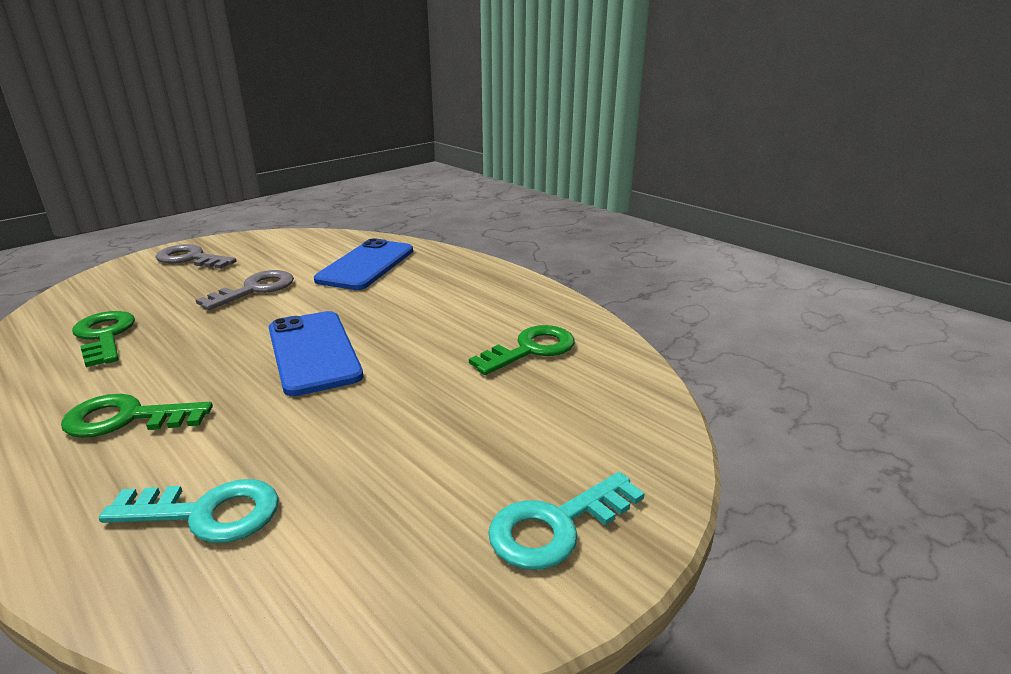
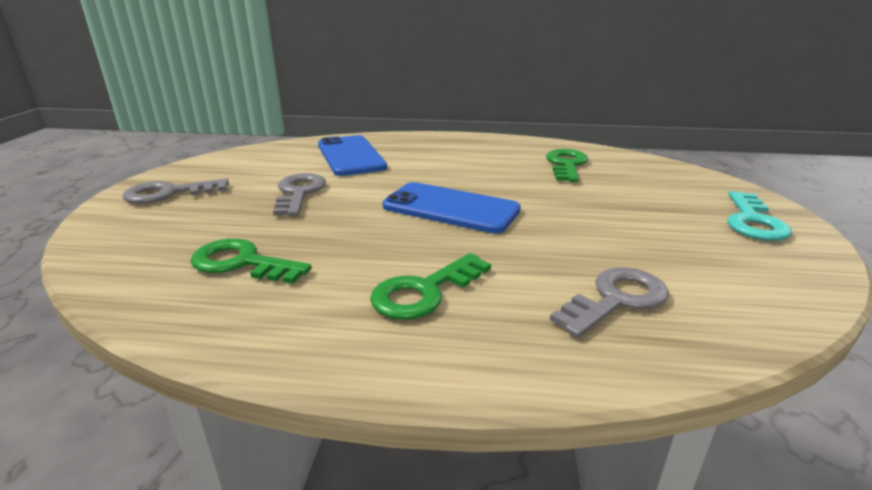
camera: 40 degrees left, 0 degrees up
turquoise key [99,479,279,543] -> grey key [550,267,669,338]

